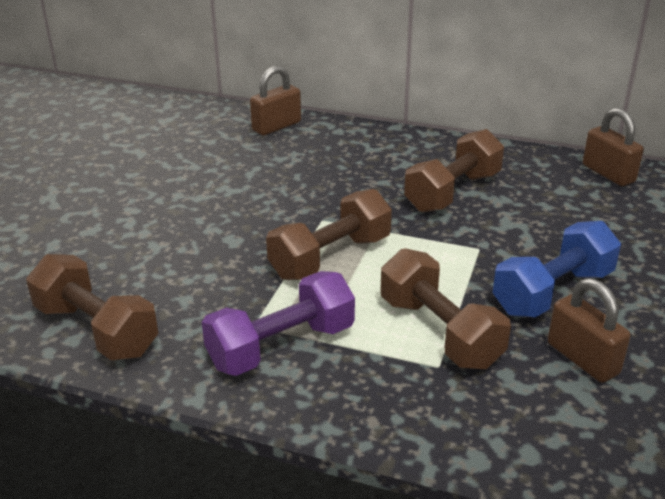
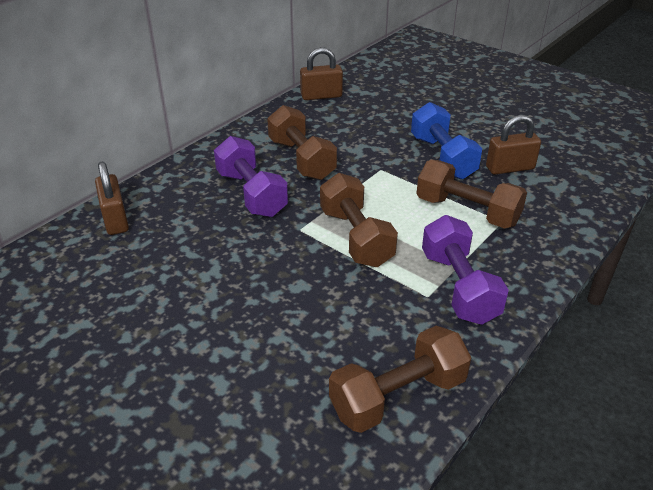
camera: 70 degrees left, 5 degrees up
brown dumbbell [381,248,511,369] -> brown dumbbell turned 45 degrees clockwise [416,160,527,229]
none -> purple dumbbell [214,136,288,217]

